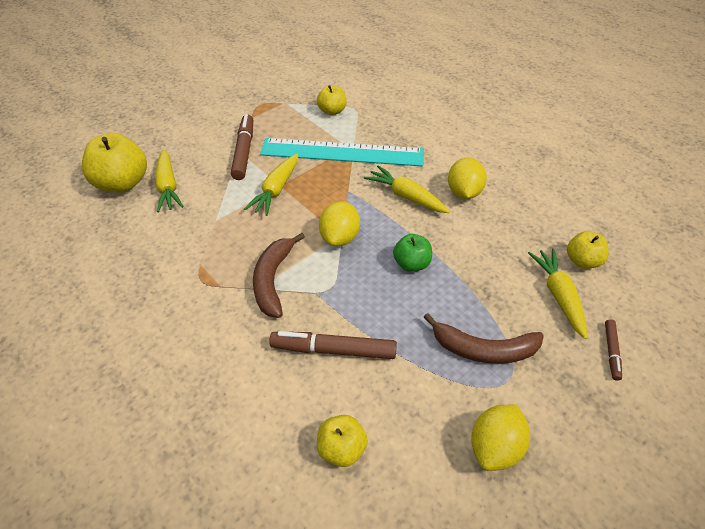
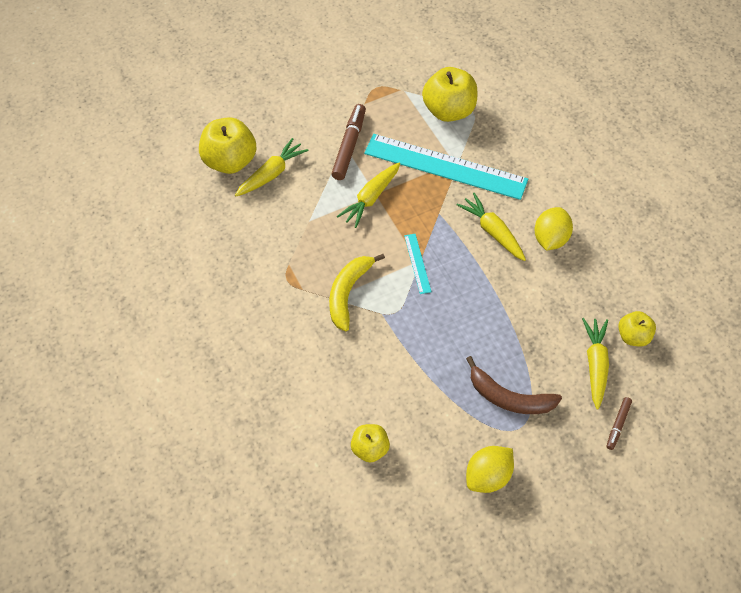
camera: 15 degrees right, 10 degrees up
yellow carrot [155,150,184,212] -> yellow carrot turned 135 degrees counterclockwise [235,138,308,196]
brown banana [253,233,305,318] -> yellow banana [329,254,385,331]
brown marker [269,331,397,359] -> none
yellow apple [317,85,347,115] -> yellow apple [422,67,477,122], size x1.75
yellow lemon [319,201,360,246] -> turquoise ruler [404,234,431,294]
green apple [393,234,432,272] -> none

